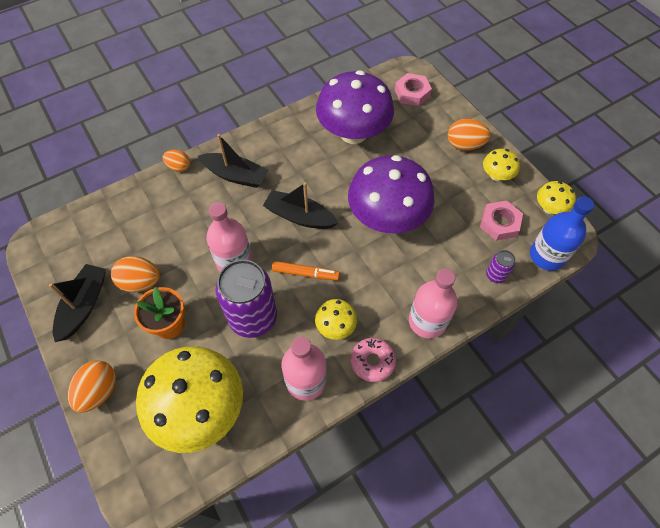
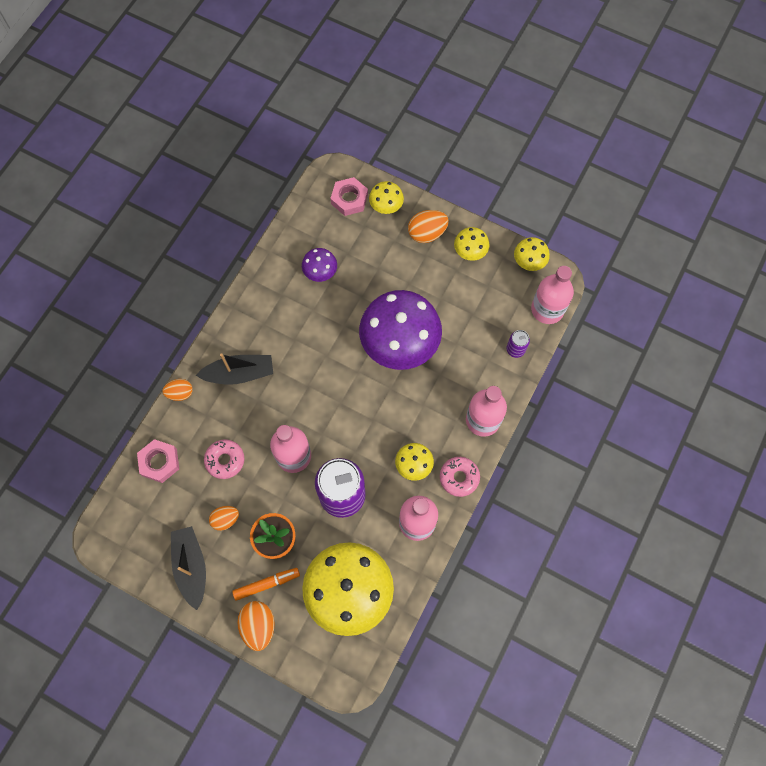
camera: 30 degrees left, 10 degrees up
orange egg [111,256,160,292] -> orange egg [209,506,239,531], size x0.67
black boat [263,182,339,229] -> none
orange marker [272,261,340,280] -> orange marker moved to [232,568,300,601]
purple mushroom [316,70,394,144] -> purple mushroom [302,248,337,282], size x0.45
pink nut [480,201,523,241] -> pink nut moved to [137,439,179,483]
blue bottle [530,196,594,271] -> pink bottle [531,266,574,324]
none -> pink donut [204,439,244,479]
none -> yellow mushroom [369,181,404,214]

